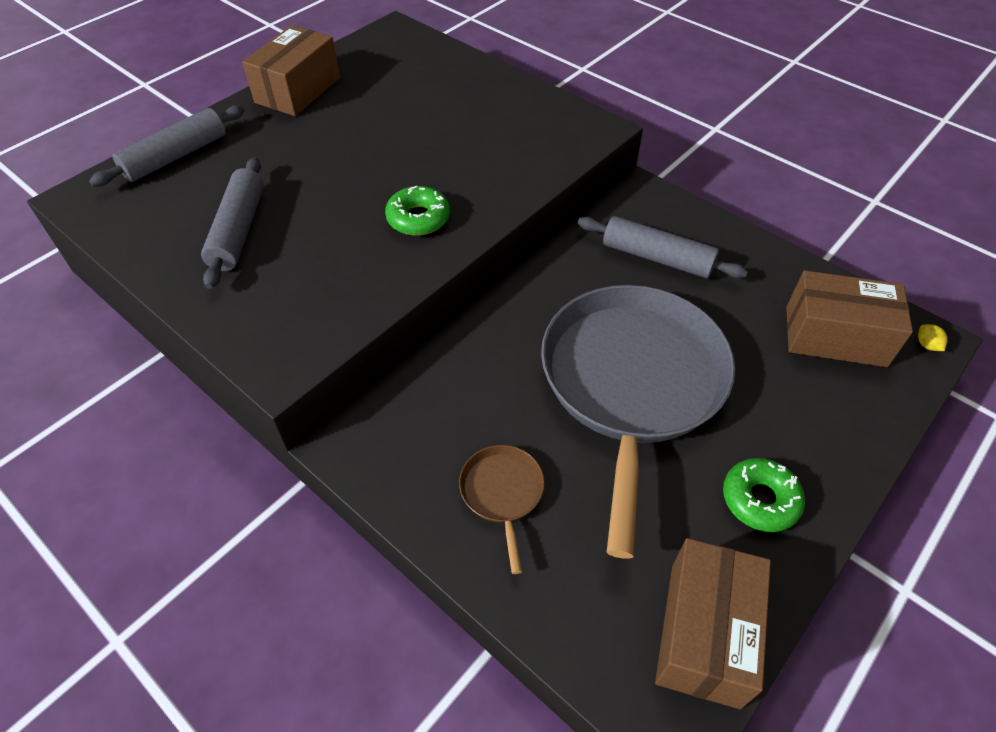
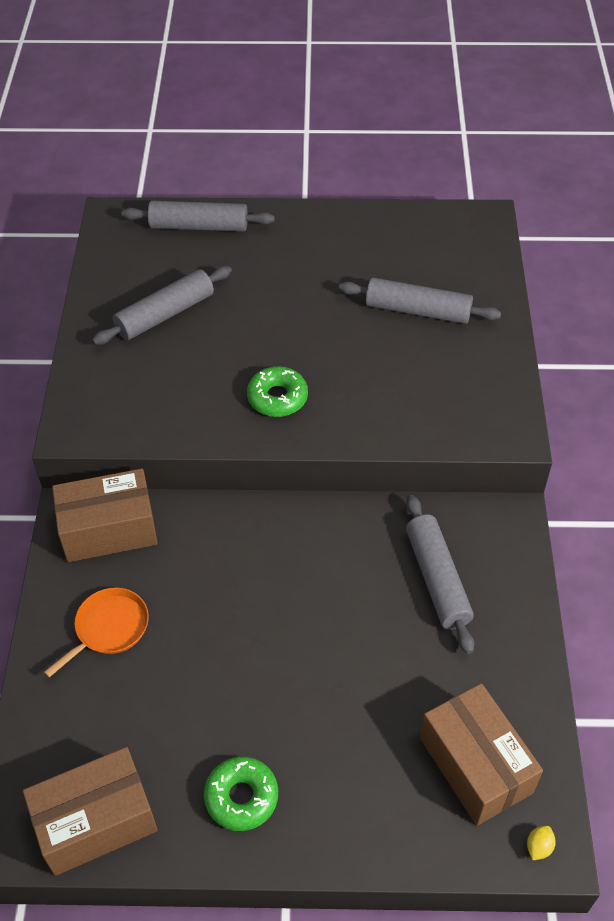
camera: 50 degrees right, 0 degrees up
brown box [242,25,340,116] -> brown box moved to [52,469,158,562]
brown pan [459,445,545,574] -> orange pan [44,587,149,677]
grey pan [541,285,735,559] -> none
none -> grey rolling pin [339,278,501,324]

